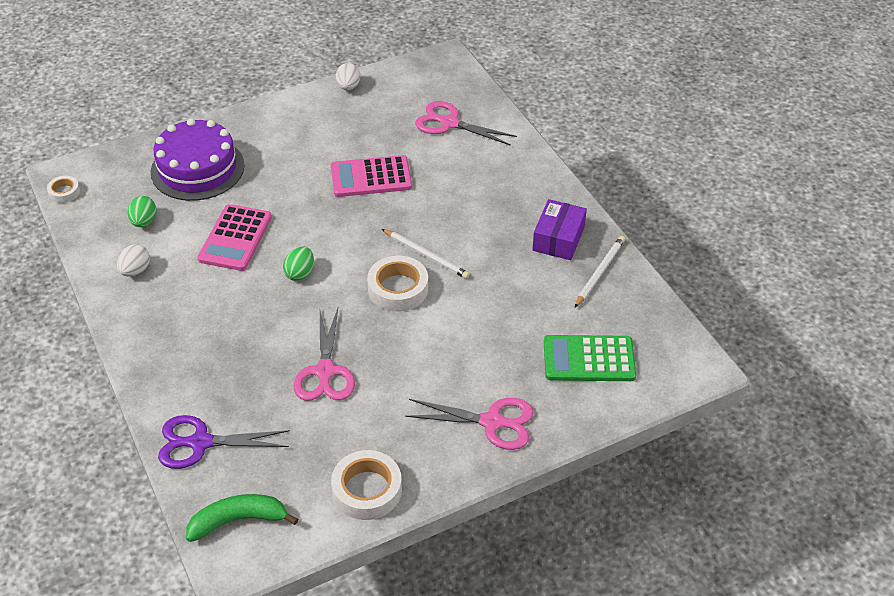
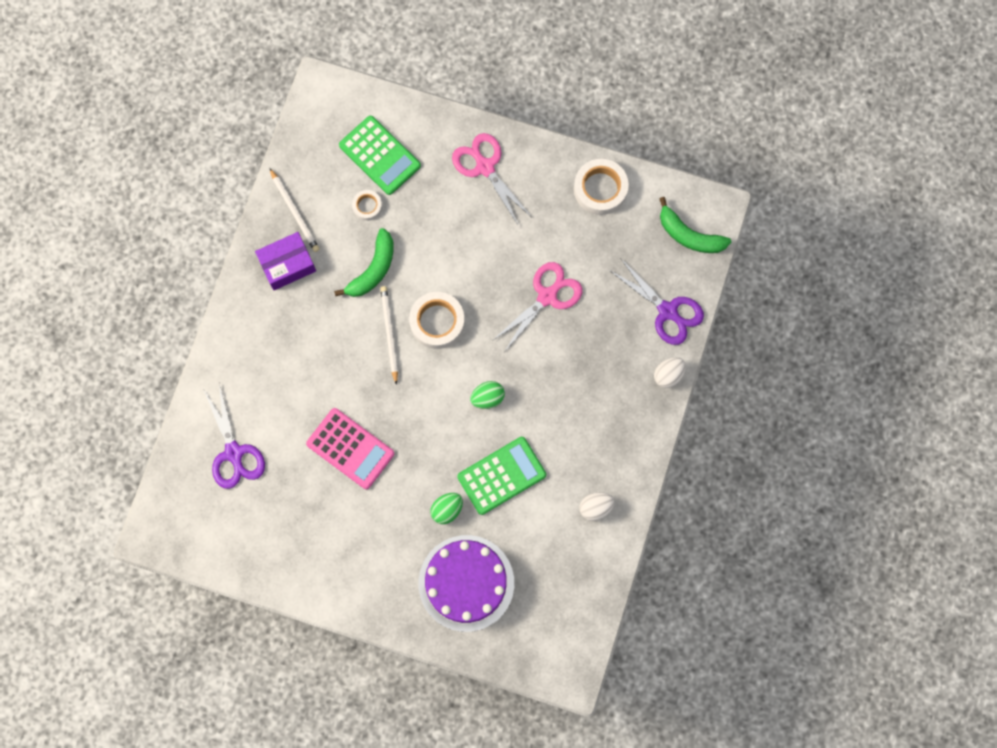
camera: 135 degrees left, 30 degrees up
white tape [47,176,80,203] -> white tape moved to [352,190,382,221]
green egg [128,196,157,227] -> green egg moved to [430,493,463,524]
pink calculator [198,204,272,271] -> green calculator [457,437,546,515]
white egg [336,63,360,90] -> white egg moved to [654,357,686,388]
pink scissors [415,101,517,146] -> purple scissors [204,383,265,489]
white pencil [575,236,625,307] -> white pencil turned 105 degrees counterclockwise [270,169,319,252]
none -> green banana [334,228,394,297]

